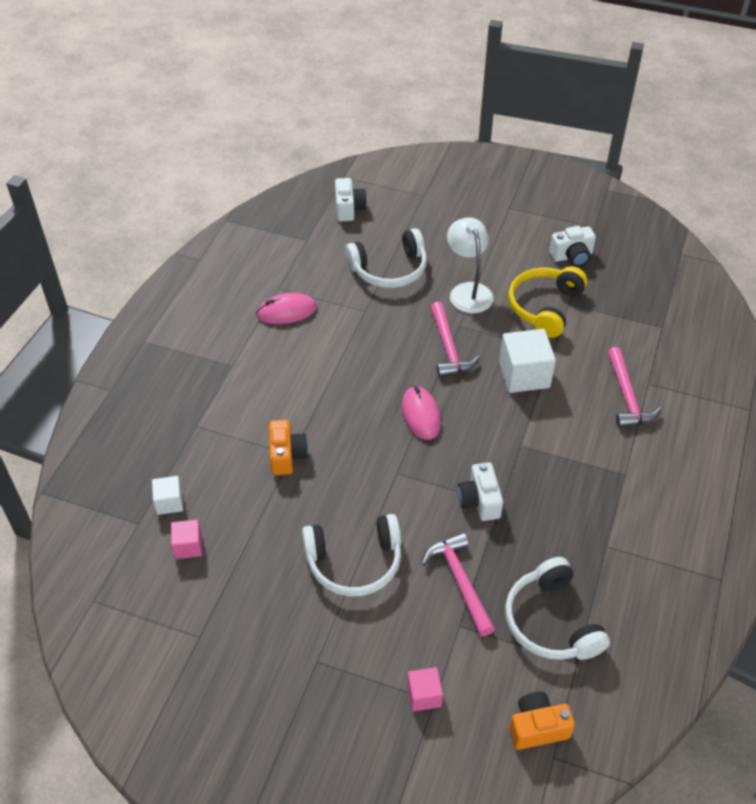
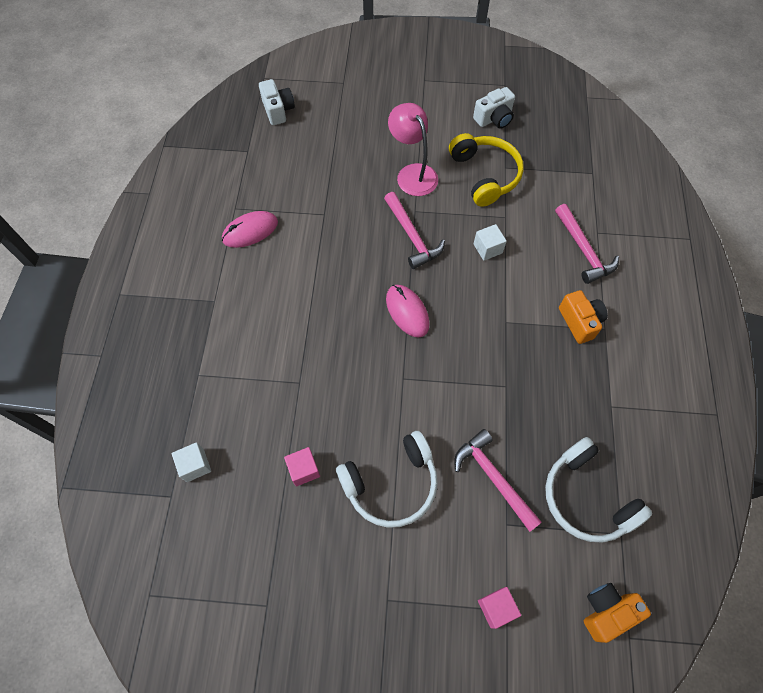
camera: 15 degrees left, 15 degrees up
pink cube [171,520,202,559] -> pink cube moved to [284,447,320,486]
orange camera [269,420,308,475] -> orange camera moved to [559,290,608,344]
white headphones [345,228,427,288] -> none
white lamp [447,217,494,313] -> pink lamp [388,103,438,196]
white camera [458,462,503,521] -> none
white cube [499,329,556,393] -> white cube [474,224,507,261], size x0.56
yellow headphones [509,266,587,338] -> yellow headphones turned 150 degrees clockwise [449,133,524,207]

